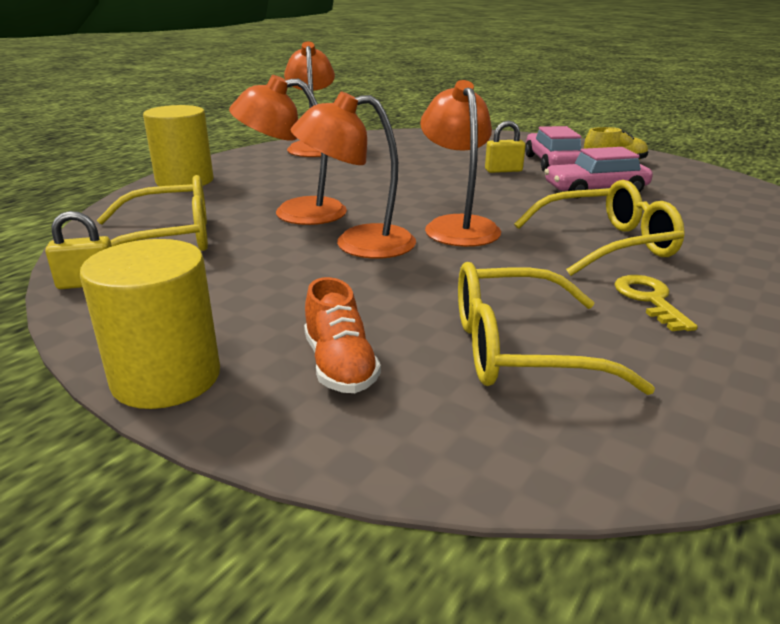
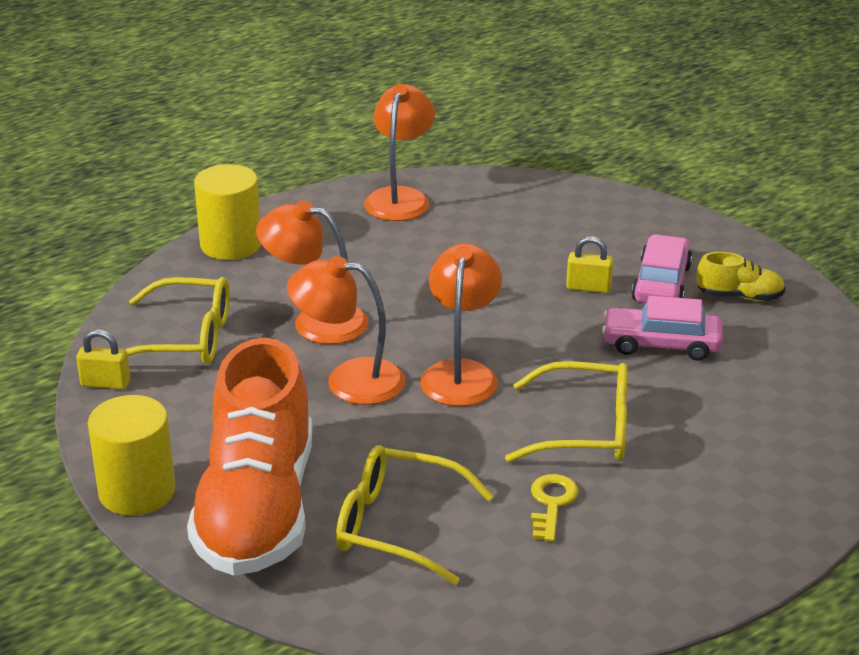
camera: 20 degrees right, 5 degrees up
orange shoe [304,277,381,393] -> orange shoe [187,338,312,576], size x2.44

